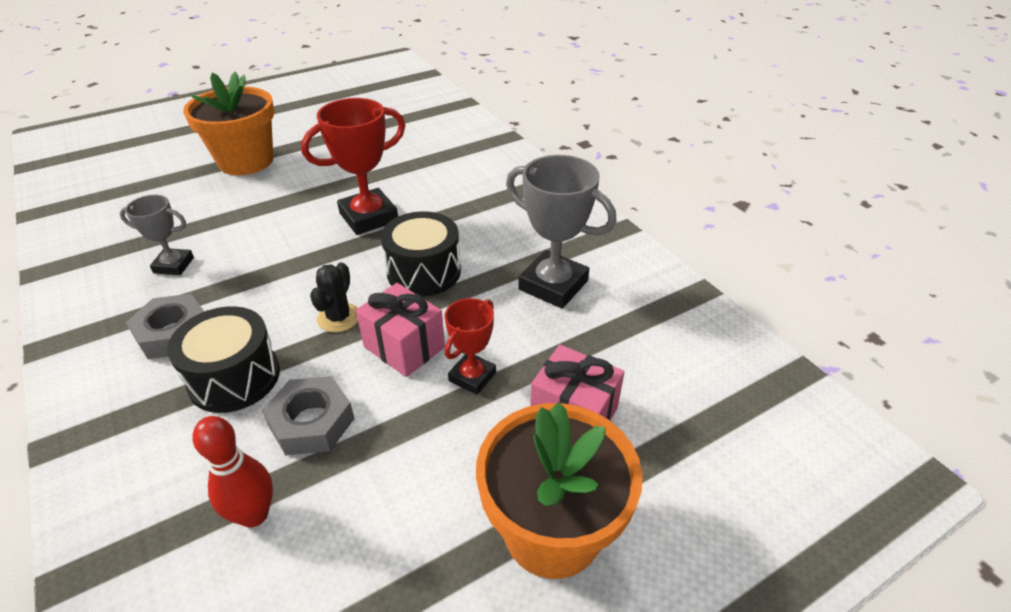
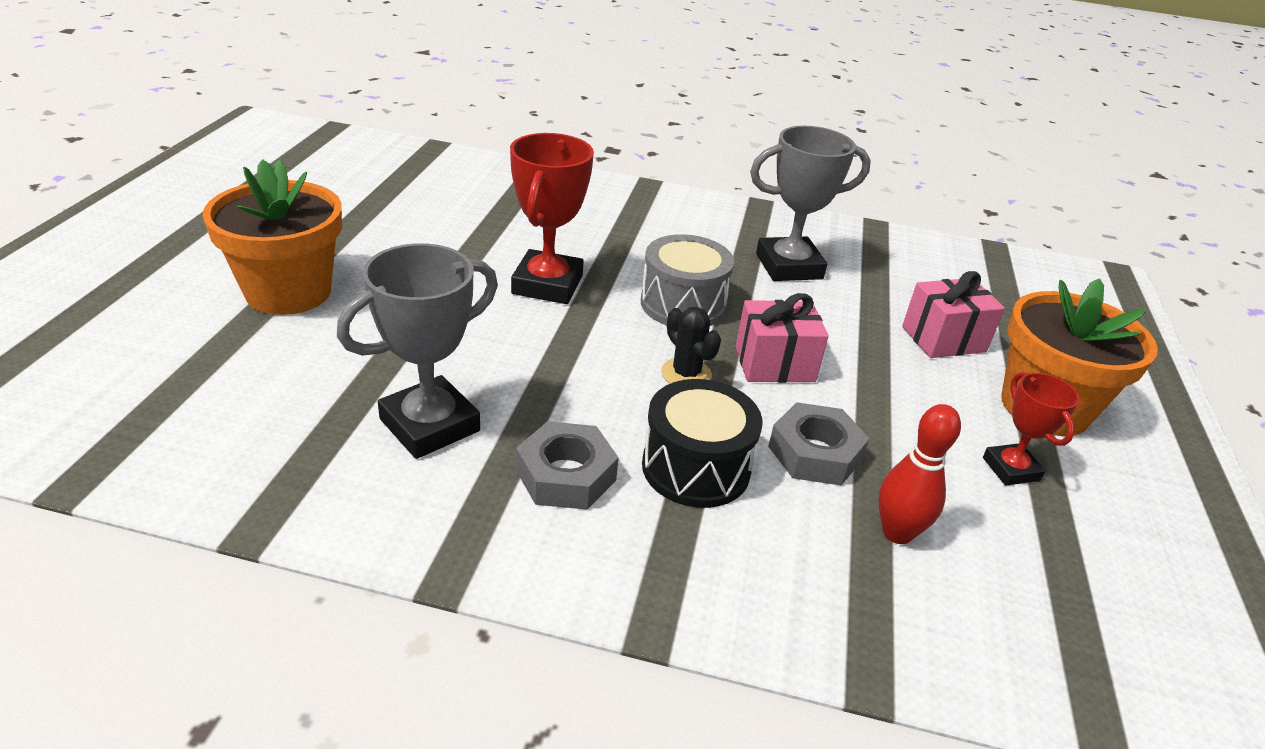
camera: 50 degrees left, 5 degrees down
grey trophy [120,195,194,275] -> grey trophy [337,243,498,459], size x1.72
black drum [381,211,461,296] -> grey drum [641,234,734,326]
red trophy [444,298,496,395] -> red trophy moved to [983,372,1080,486]

